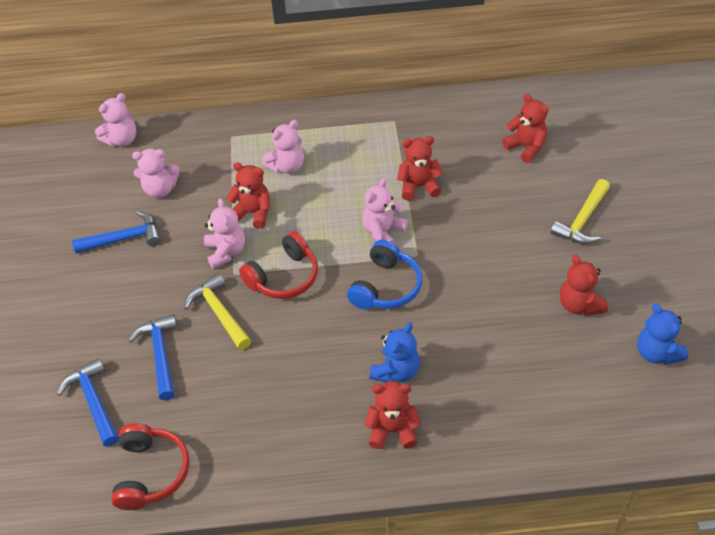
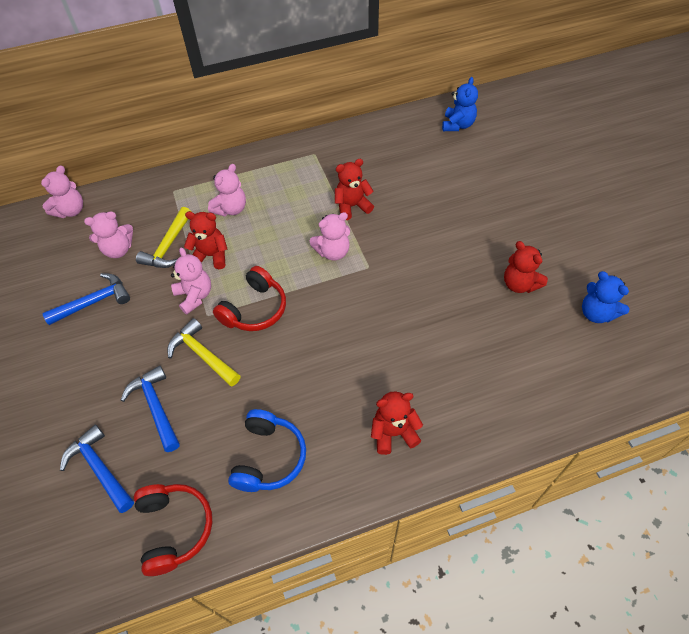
camera: 15 degrees left, 5 degrees up
blue headphones [347,240,422,310] -> blue headphones moved to [228,409,306,492]
pink teddy bear [362,178,408,243] -> pink teddy bear turned 135 degrees counterclockwise [310,212,350,260]
blue teddy bear [369,322,420,382] -> blue teddy bear moved to [442,77,478,131]
red teddy bear [502,94,549,163] -> none
yellow hammer [551,179,610,244] -> yellow hammer moved to [136,207,190,268]

